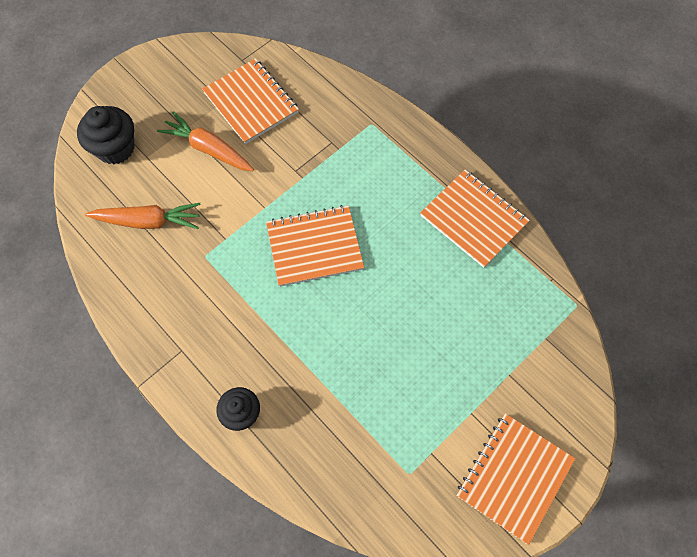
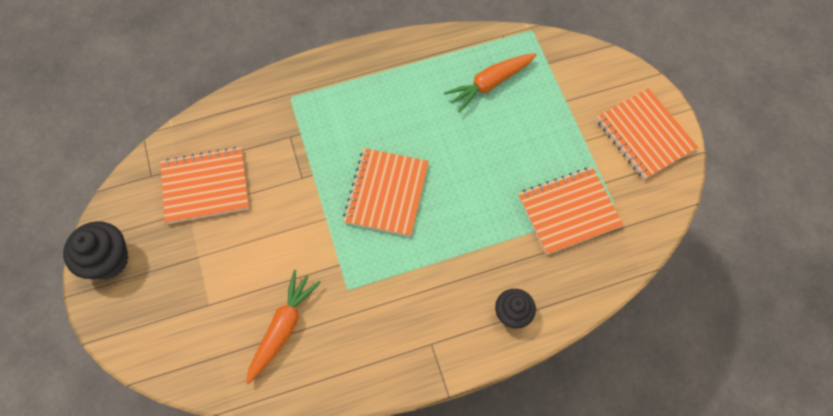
camera: 65 degrees left, 0 degrees up
black cupcake [77,106,135,164] -> black cupcake moved to [63,221,128,279]
orange carrot [157,111,254,171] -> orange carrot moved to [444,53,537,113]
orange notebook [420,170,530,268] -> orange notebook moved to [518,167,624,255]

